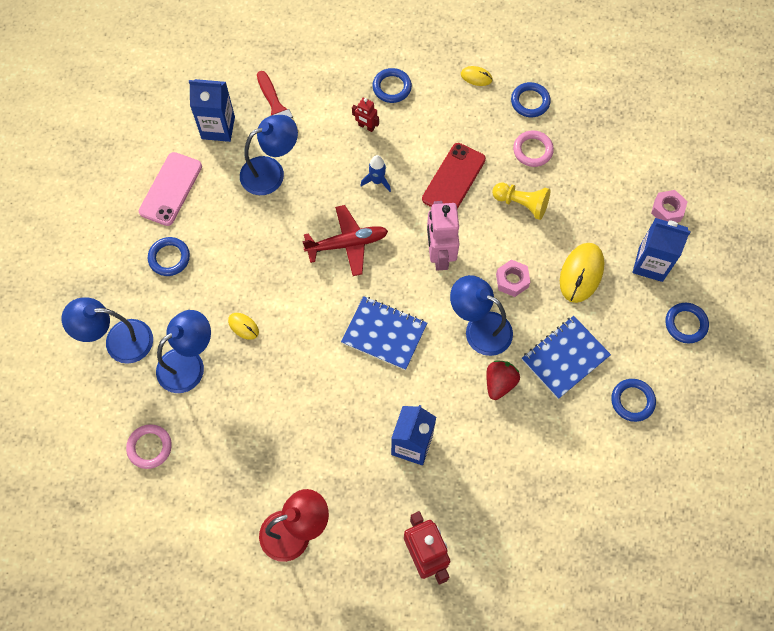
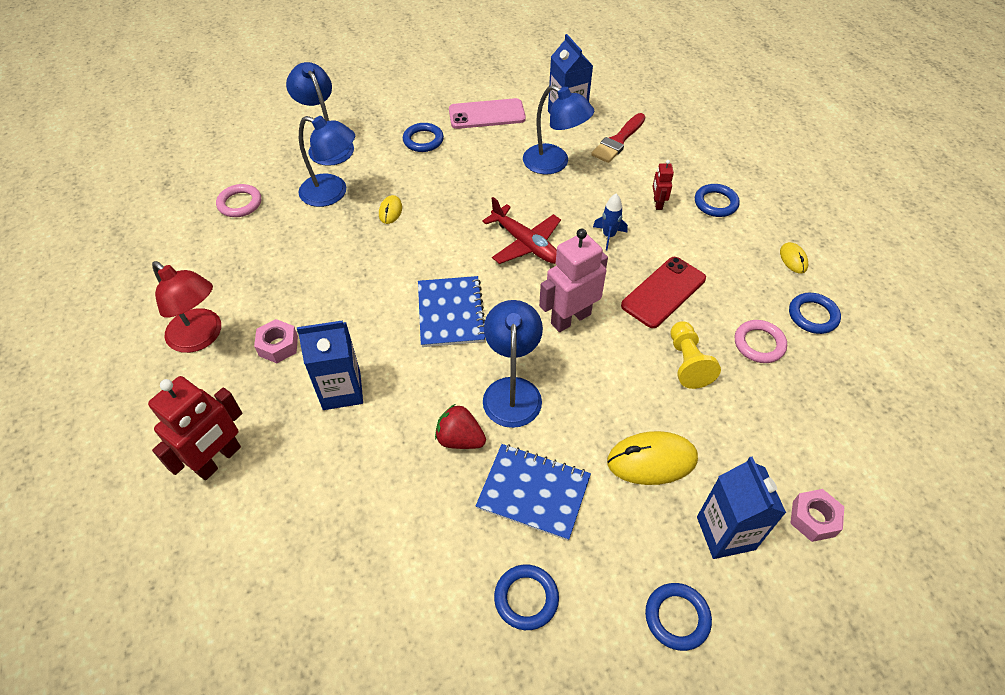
camera: 60 degrees right, 15 degrees down
red phone [422,143,486,209] -> red phone turned 45 degrees counterclockwise [621,257,706,328]
red strawberry [486,361,520,400] -> red strawberry turned 150 degrees counterclockwise [435,404,486,449]
pink nut [496,259,530,297] -> pink nut moved to [254,319,298,363]

